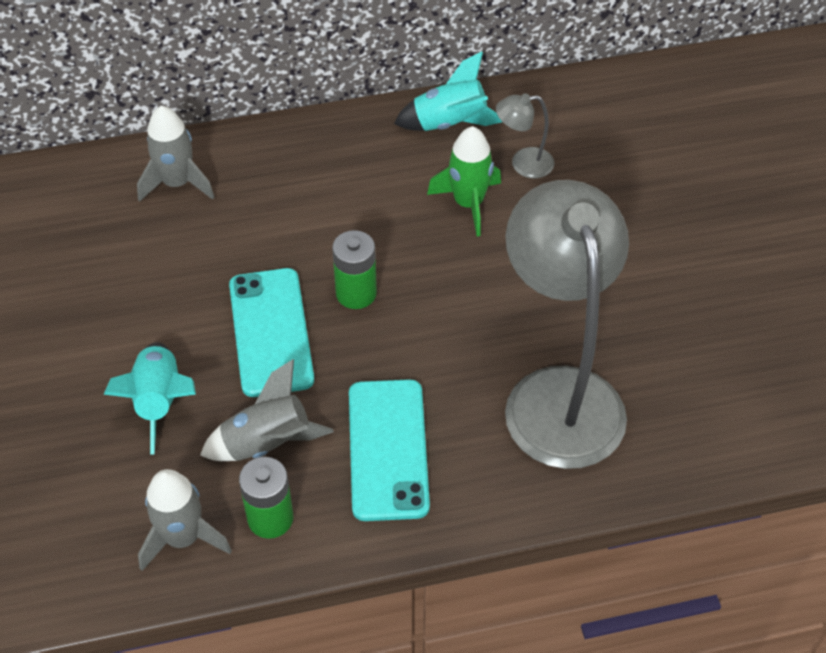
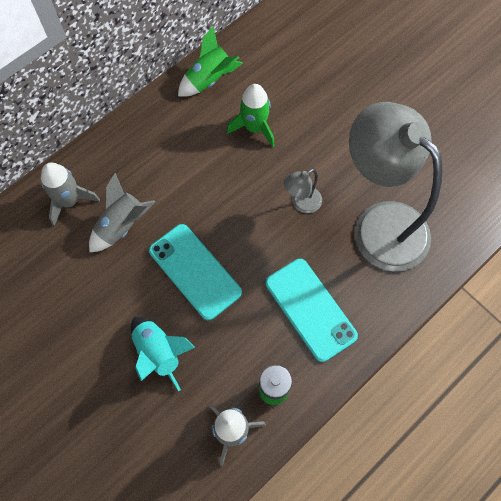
camera: 30 degrees left, 15 degrees up
grey rocket [200,359,334,461] -> grey rocket moved to [89,173,155,252]
green battery [332,230,377,309] -> none
turquoise rocket [394,52,502,131] -> green rocket [178,26,243,97]
grey lamp [496,93,554,178] -> grey lamp moved to [284,169,322,213]

